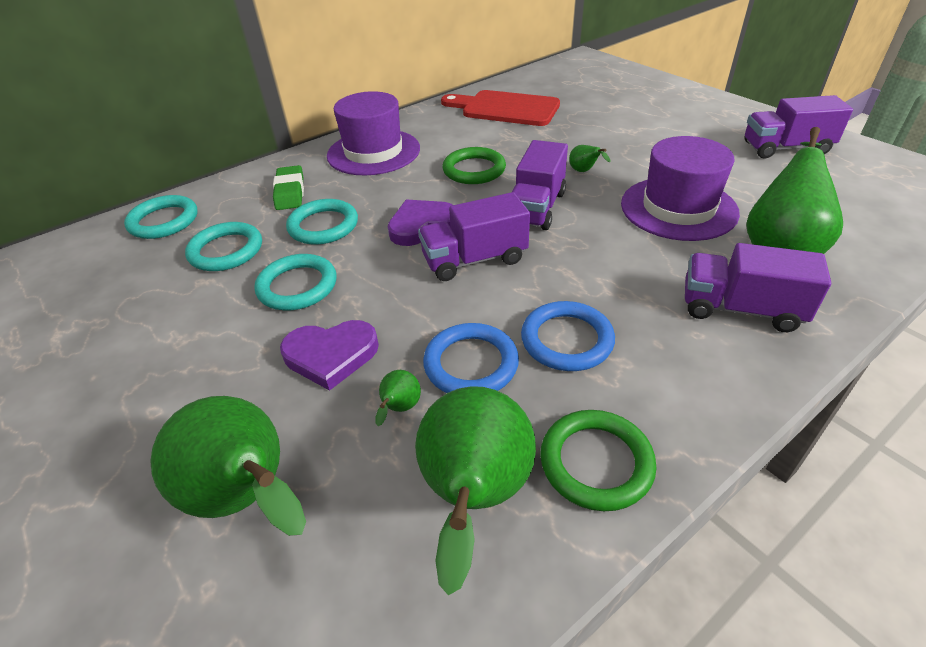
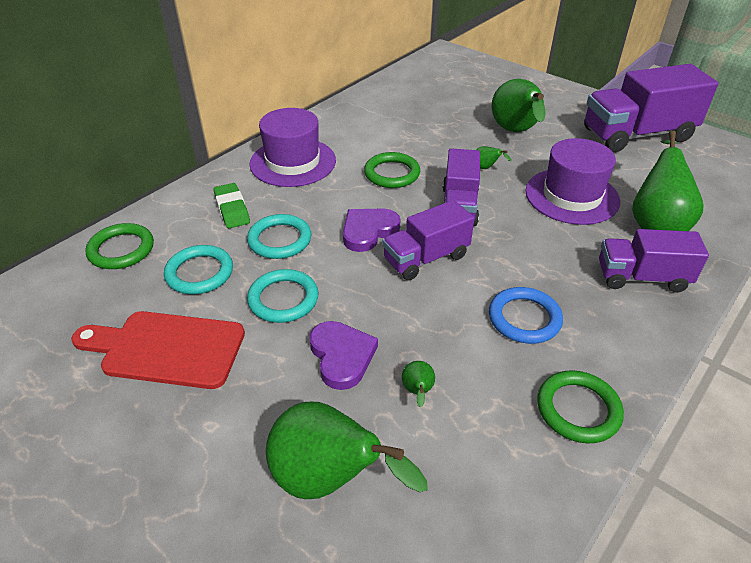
camera: 15 degrees left, 0 degrees up
turquoise ring [124,195,198,239] -> green ring [85,223,154,269]
purple heart [280,320,379,391] -> purple heart turned 90 degrees counterclockwise [309,321,378,390]
green pear [415,386,536,595] -> green pear moved to [492,79,546,132]
blue ring [423,323,519,393] -> none
red cutting board [441,90,560,126] -> red cutting board moved to [71,311,245,389]
purple truck [744,95,853,159] -> purple truck [584,64,718,152], size x1.62

